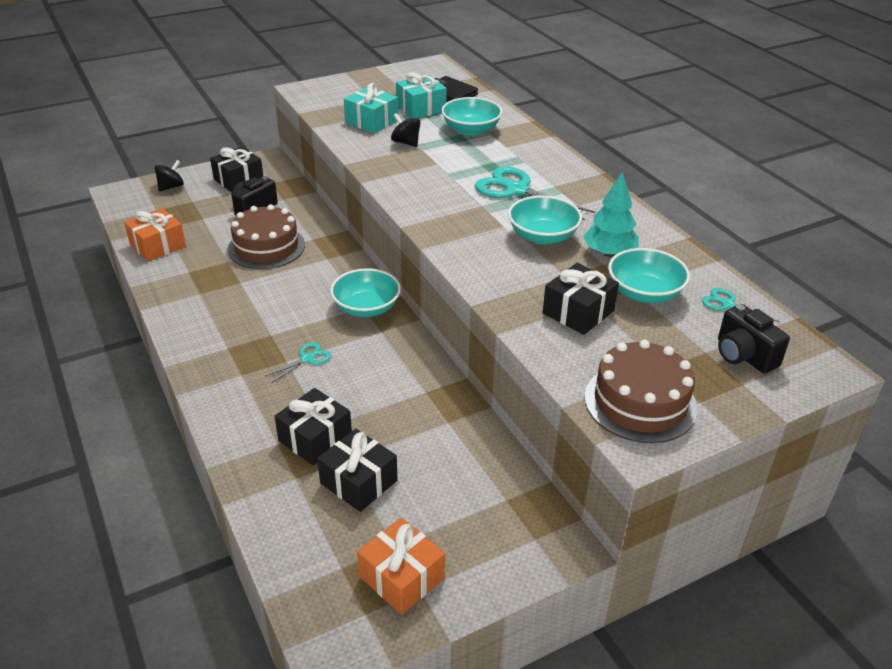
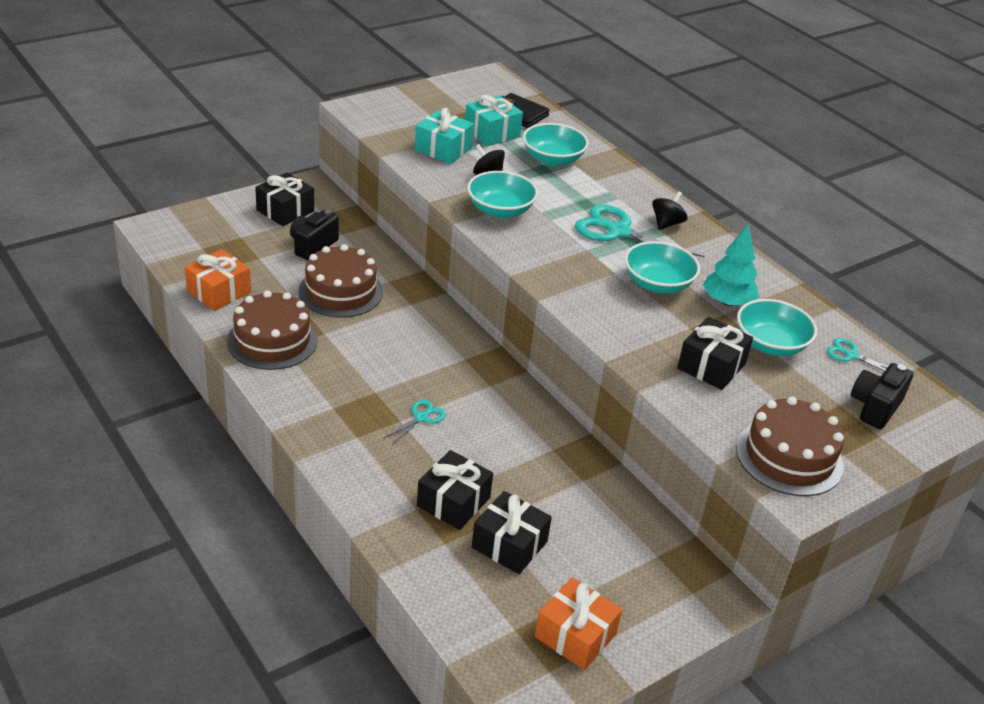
camera: 10 degrees left, 0 degrees up
black spinning top [154,160,184,191] -> black spinning top moved to [652,191,688,230]
turquoise bowl [330,268,401,317] -> turquoise bowl moved to [467,171,538,218]
black camera [718,304,790,374] -> black camera turned 75 degrees clockwise [851,363,913,429]
none -> brown cake [227,291,318,370]

